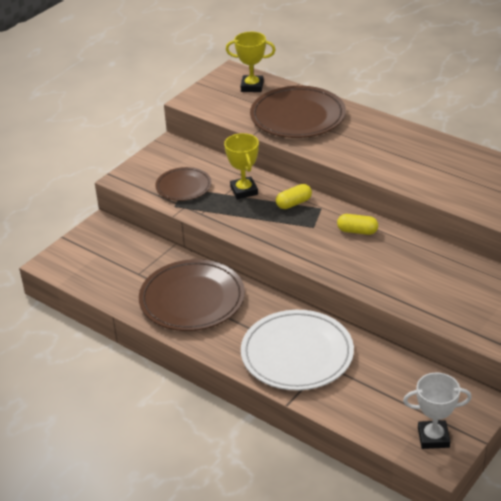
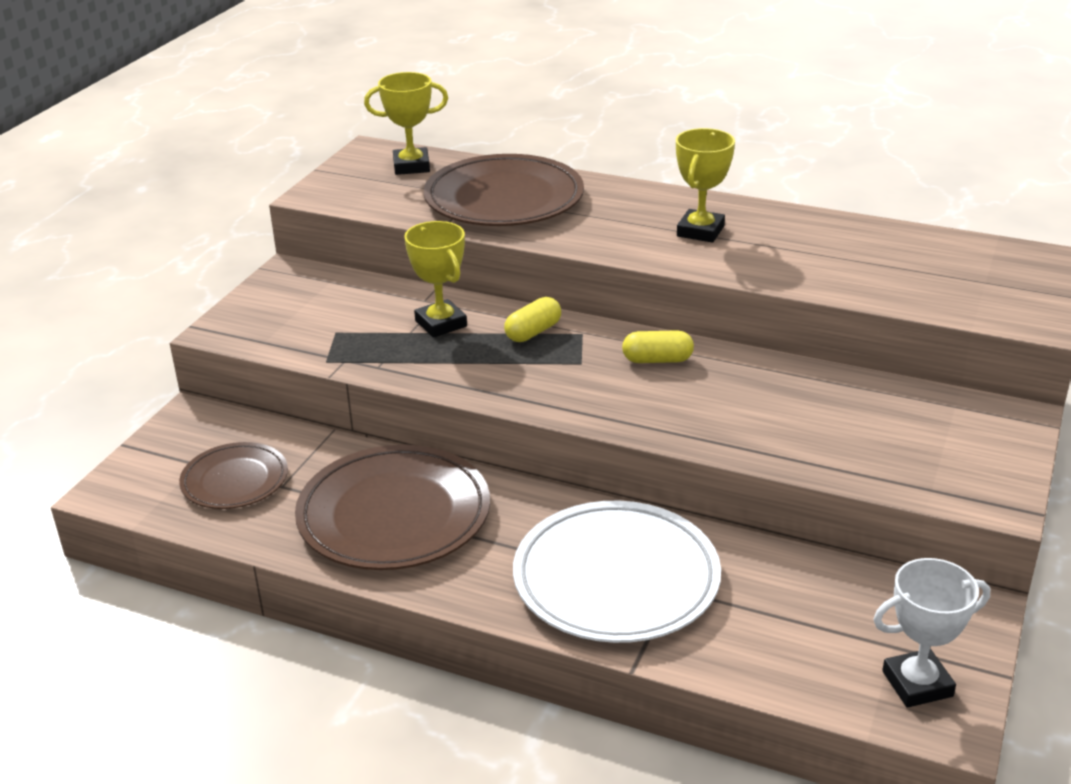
camera: 15 degrees left, 5 degrees down
brown plate [155,167,212,201] -> brown plate moved to [179,442,288,509]
none -> yellow trophy [676,128,735,243]

